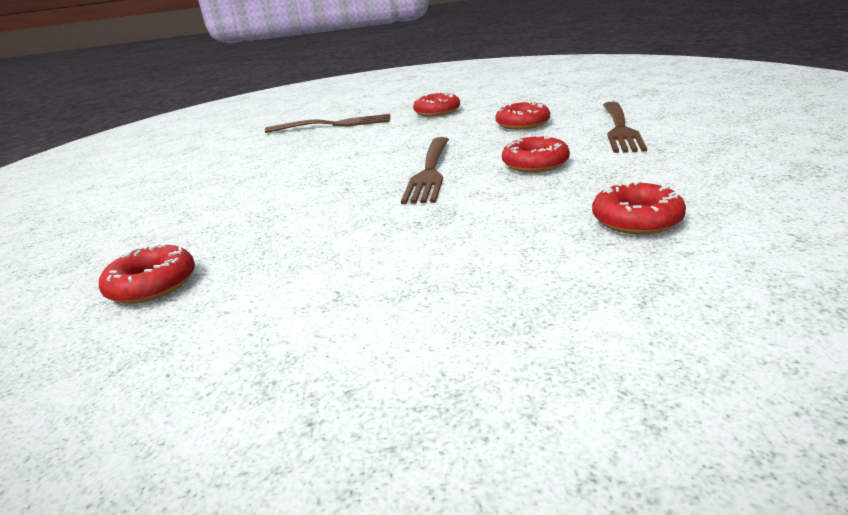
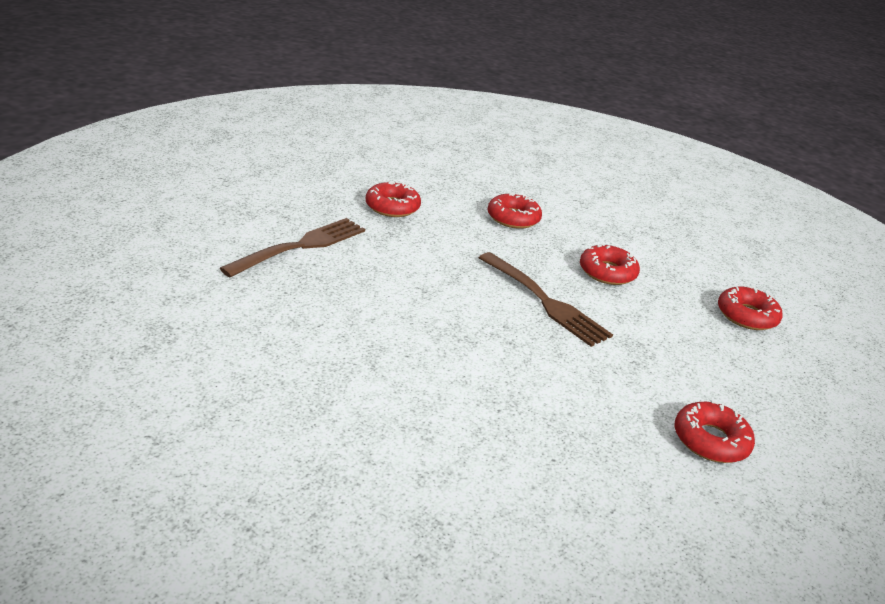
camera: 55 degrees left, 5 degrees up
red donut [99,244,195,304] -> red donut moved to [674,401,755,463]
brown fork [603,102,647,153] -> none

